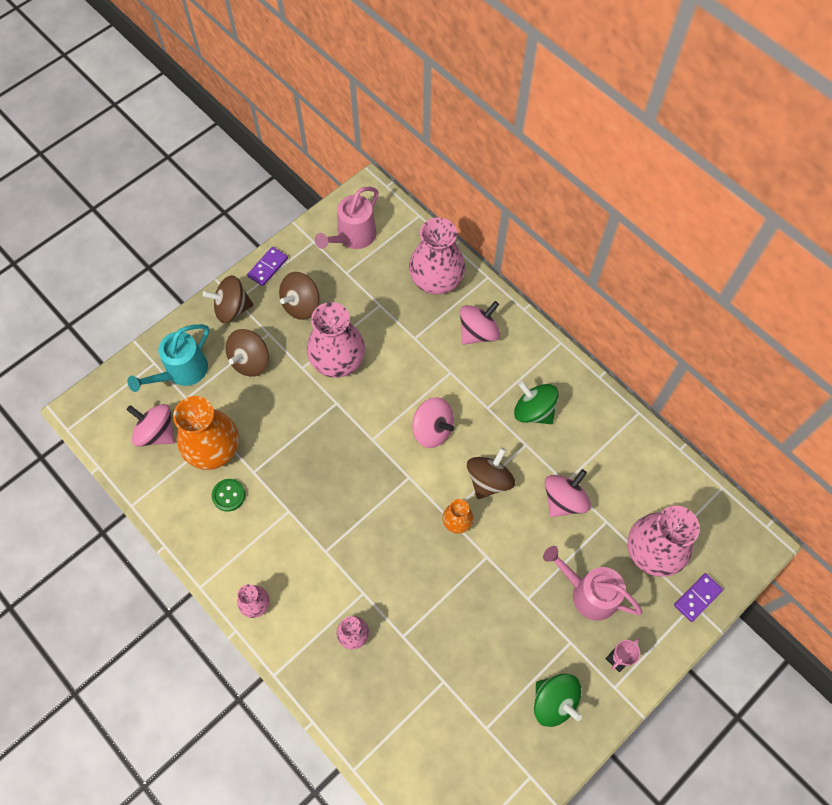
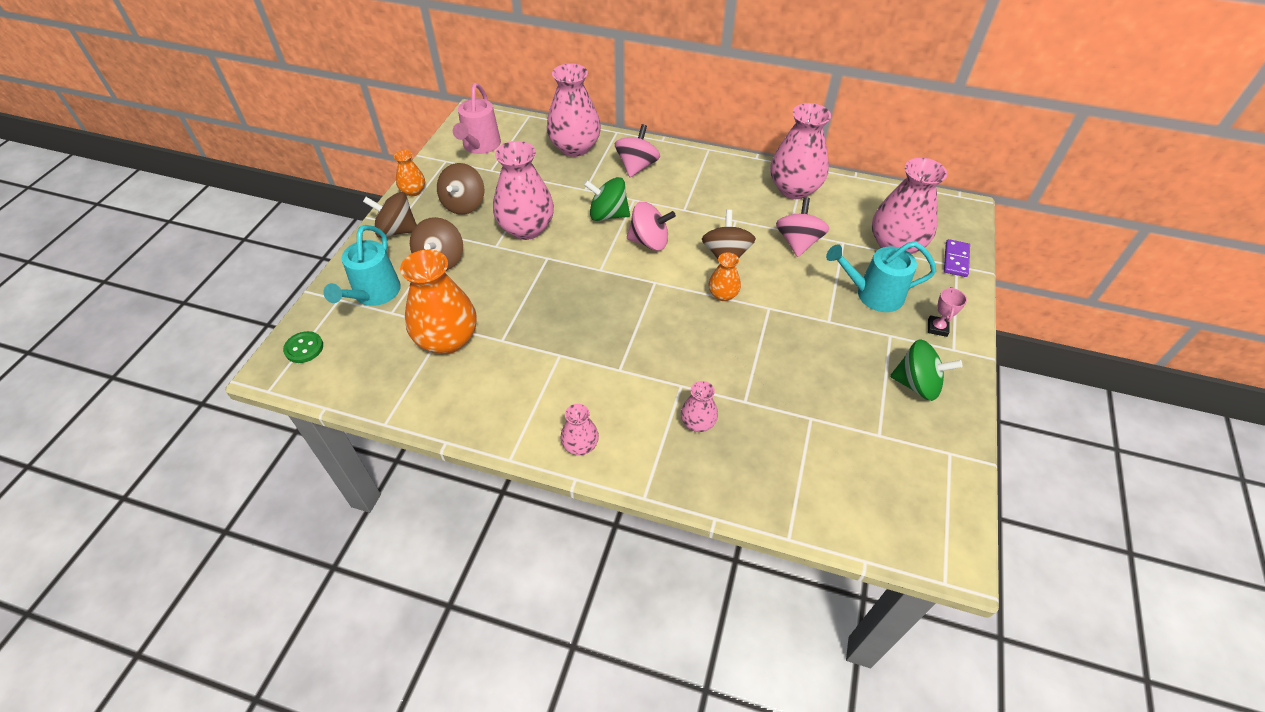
camera: 30 degrees left, 15 degrees down
pink spinning top [127,404,175,447] -> none
brown spinning top [203,275,253,323] -> brown spinning top turned 45 degrees clockwise [363,192,417,238]
green button [211,479,245,512] -> green button moved to [283,331,323,363]
purple domino [247,247,288,286] -> orange vase [394,150,425,196]
green spinning top [514,381,559,424] -> green spinning top moved to [584,177,630,221]
pink watering can [543,546,643,621] -> turquoise watering can [826,241,936,312]
none -> pink vase [770,103,831,199]

